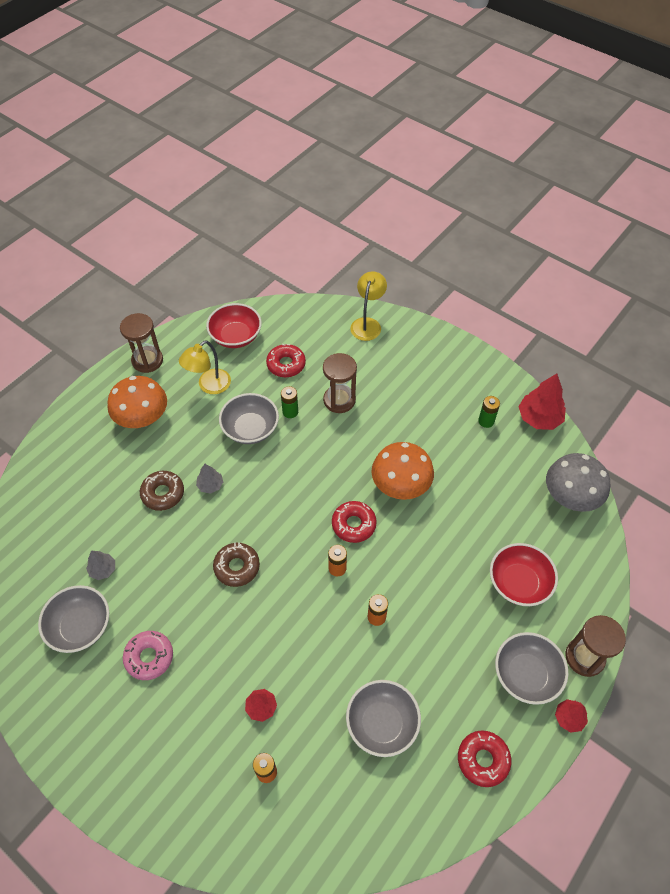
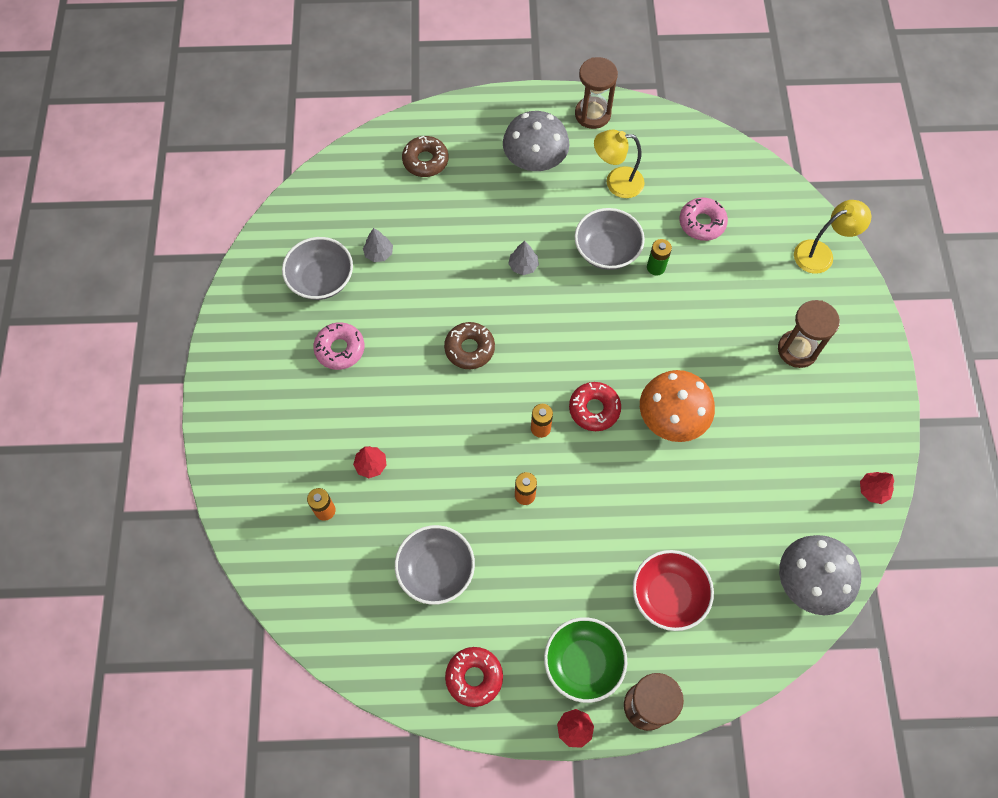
camera: 50 degrees right, 10 degrees up
orange mushroom [107,376,167,428] -> grey mushroom [503,111,569,171]
brown donut [140,471,184,511] -> brown donut moved to [402,136,449,177]
red bowl [206,303,262,348] -> none
red donut [266,344,306,377] -> pink donut [679,197,728,241]
brown hourglass [323,353,357,413] -> brown hourglass moved to [778,300,840,368]
green battery [478,396,500,428] -> none
grey bowl [495,632,568,705] -> green bowl [544,617,627,703]
red tree [518,374,566,430] -> red tree [860,472,894,504], size x0.55

